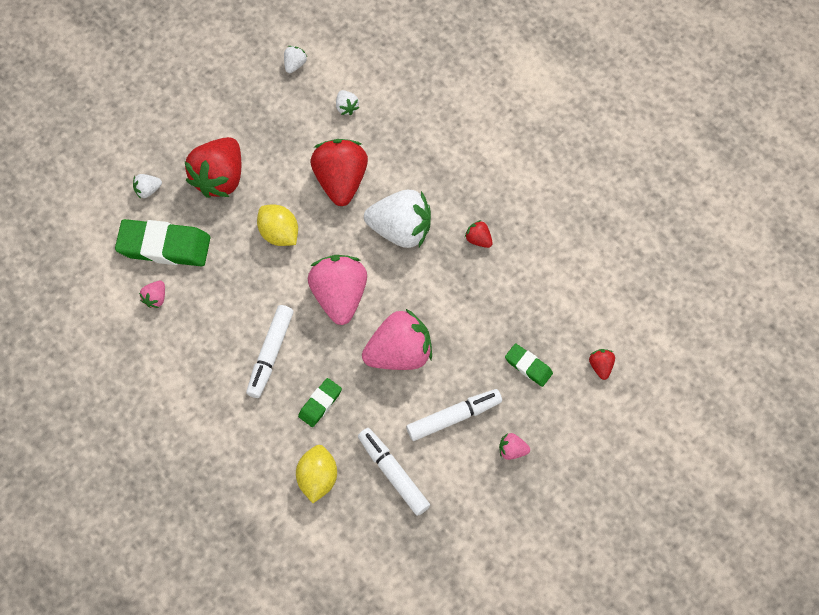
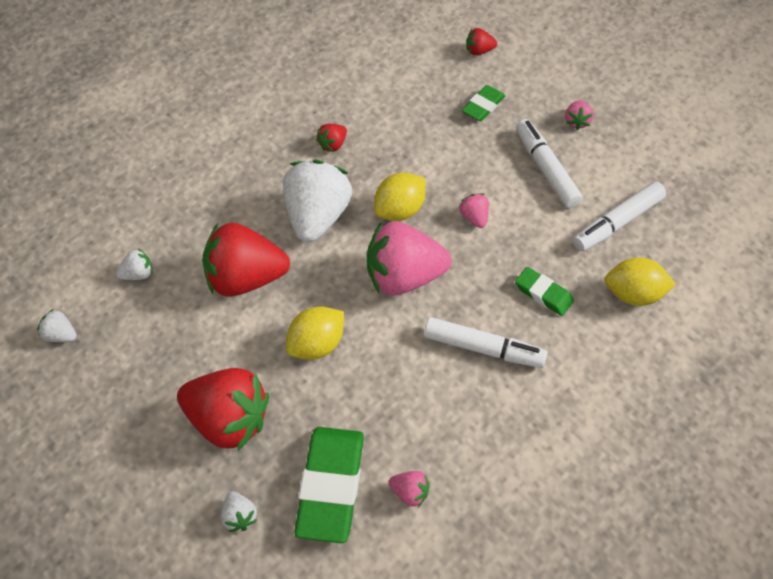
camera: 90 degrees left, 10 degrees down
pink strawberry [362,308,432,370] -> pink strawberry [459,193,489,228], size x0.43
none -> yellow lemon [374,172,425,221]

